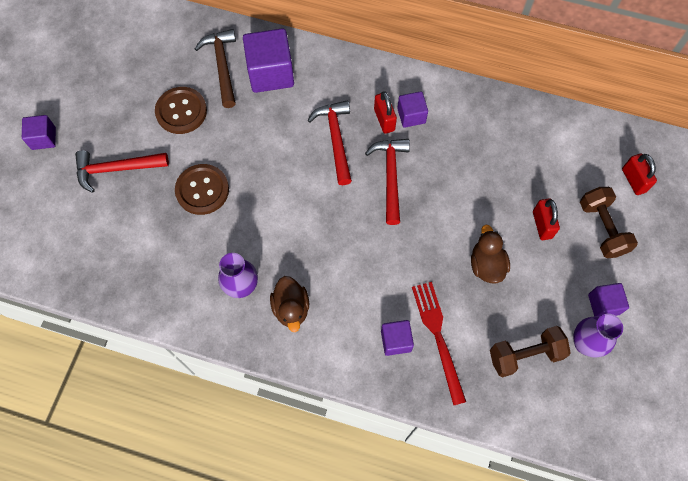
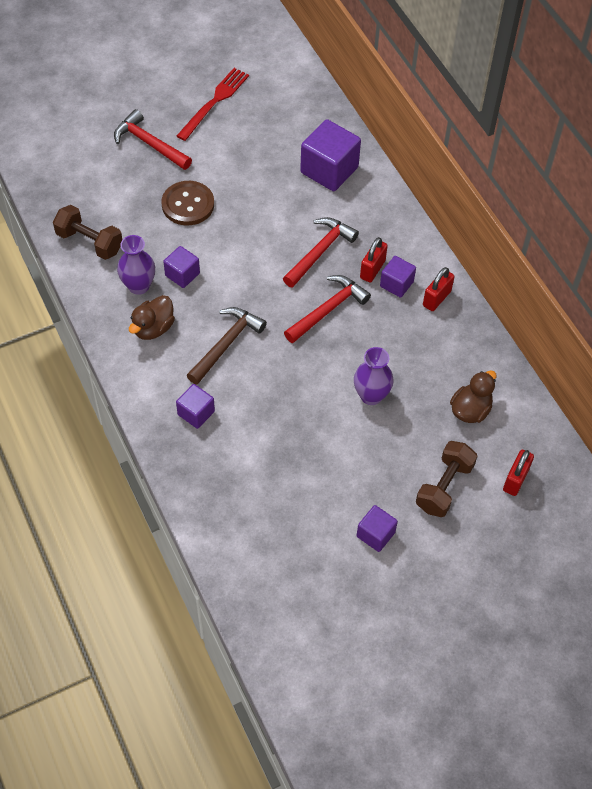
camera: 45 degrees right, 10 degrees down
purple cube [22,115,56,150] -> purple cube moved to [163,246,200,288]
brown button [155,87,207,134] -> none
brown hammer [195,29,236,108] -> brown hammer moved to [187,307,267,385]
red fork [412,282,466,406] -> red fork moved to [177,68,249,141]
brown duck [471,225,510,283] -> brown duck moved to [450,371,496,423]
brown dumbbell [490,326,571,377] -> brown dumbbell moved to [53,205,122,260]
red padlock [533,198,560,240] -> red padlock moved to [423,267,455,311]
purple vase [573,314,623,357] -> purple vase moved to [354,347,394,405]

